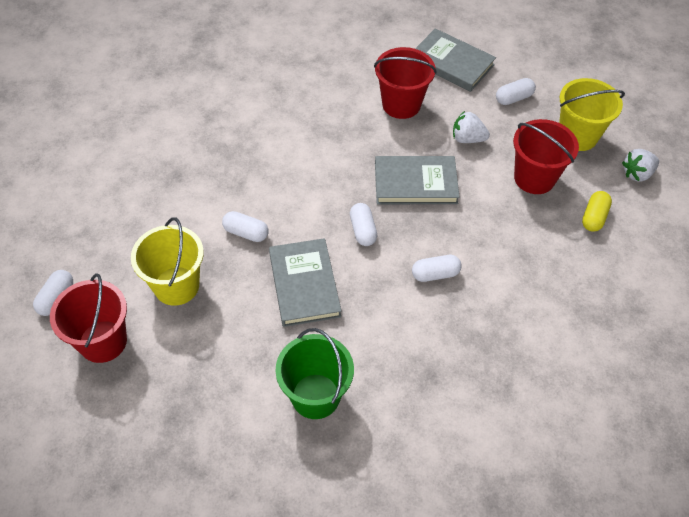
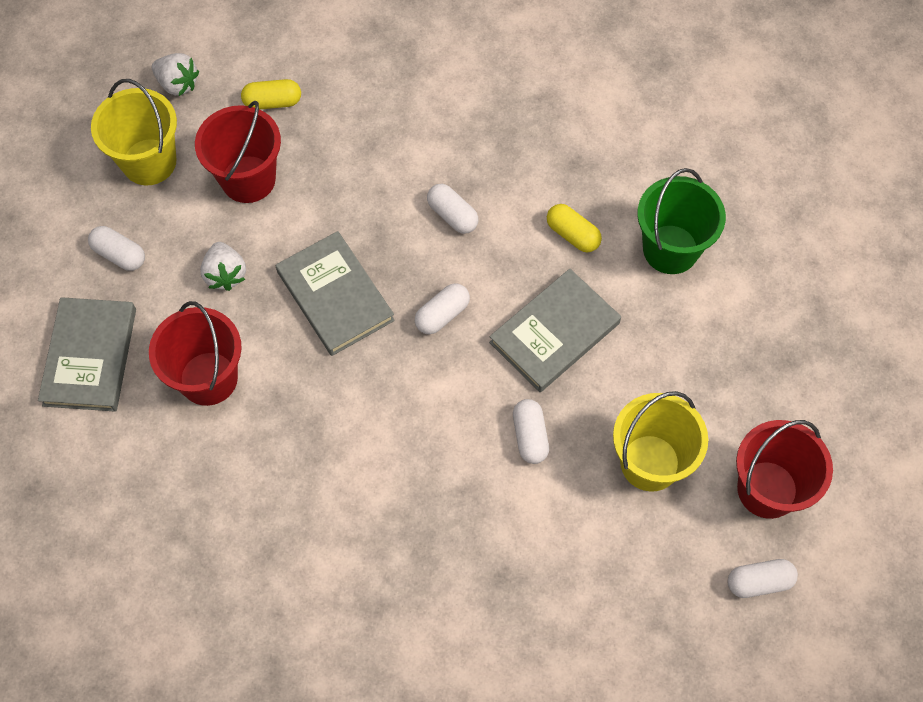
camera: 120 degrees left, 10 degrees up
none -> yellow capsule [547,204,602,253]

